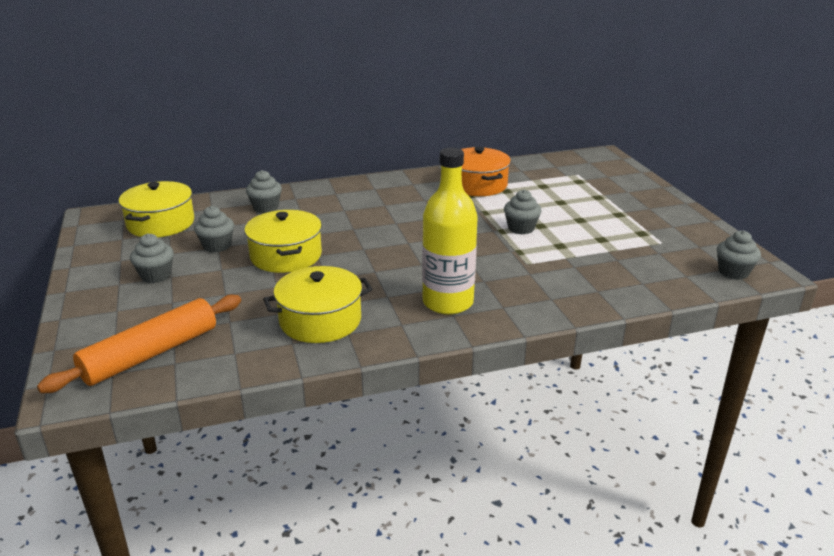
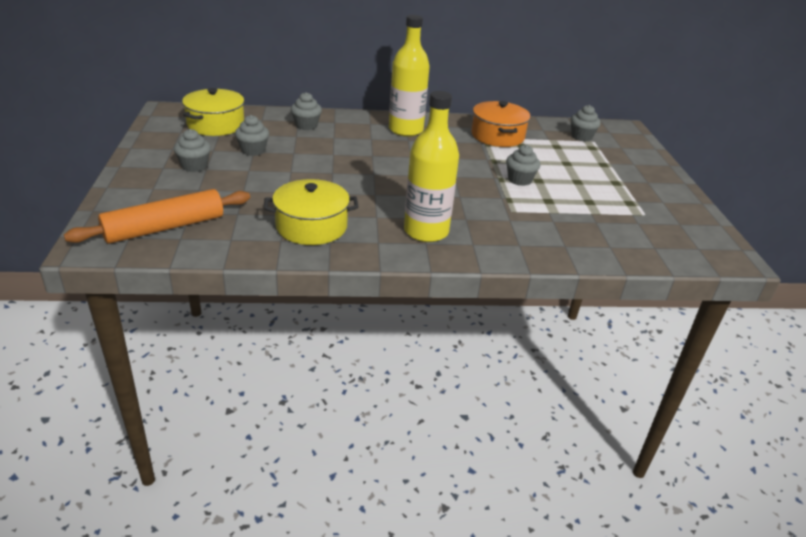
camera: 10 degrees right, 5 degrees up
yellow pot [245,210,322,273] -> none
grey cupcake [717,230,761,280] -> grey cupcake moved to [571,105,601,141]
none -> yellow bottle [389,15,430,137]

